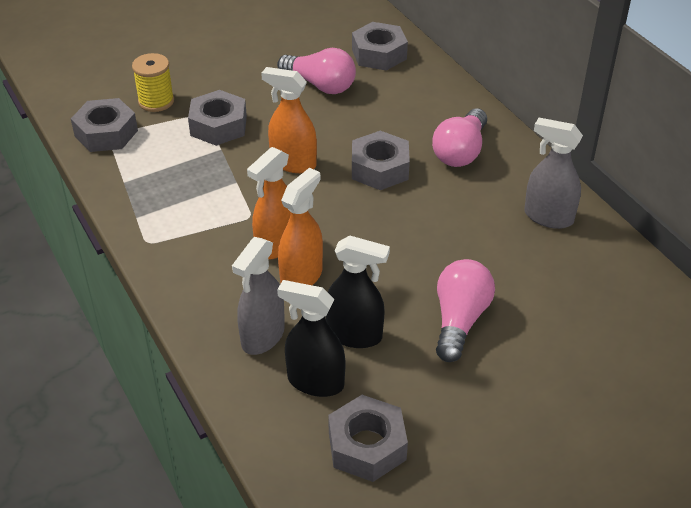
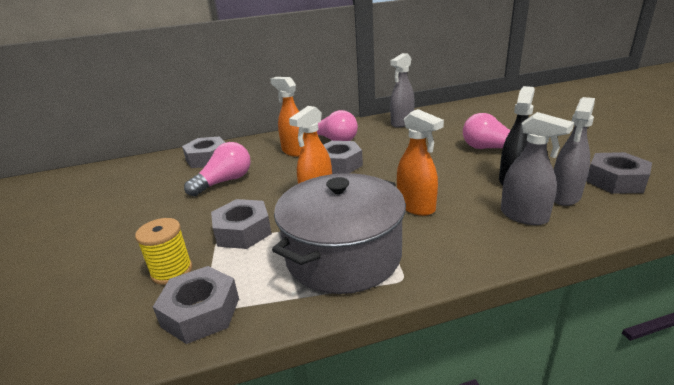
camera: 75 degrees left, 15 degrees down
black spray bottle [277,280,346,397] -> grey spray bottle [554,97,595,206]
orange spray bottle [278,168,323,285] -> orange spray bottle moved to [270,77,304,157]
none -> grey pot [272,173,406,294]

